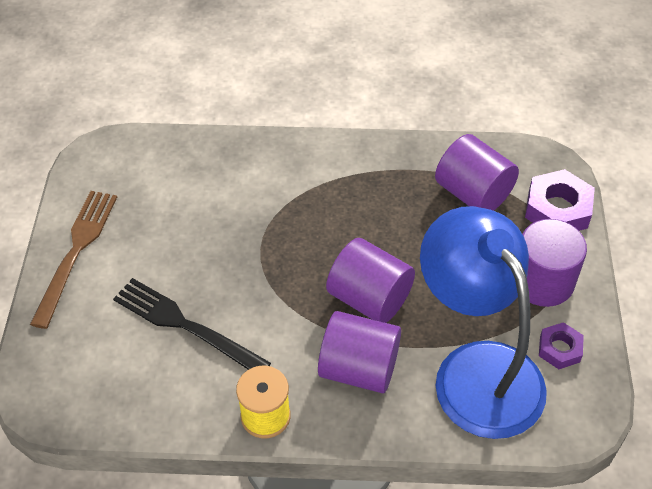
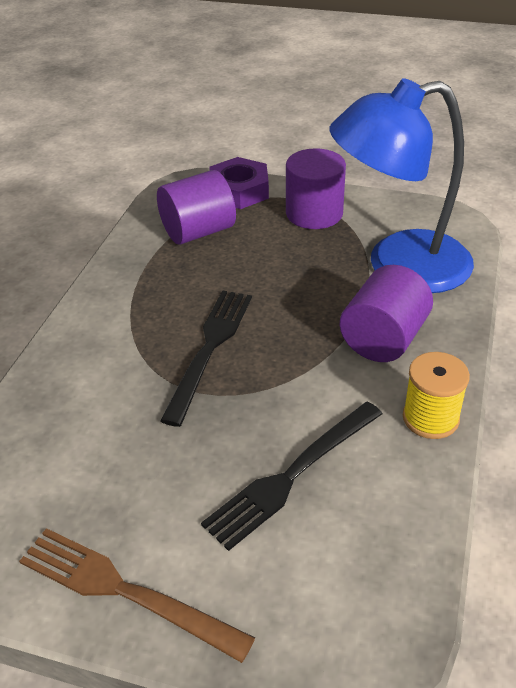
camera: 75 degrees left, 10 degrees down
purple cylinder [326,238,415,323] -> none
purple nut [539,322,584,369] -> none
none -> black fork [160,290,252,427]

